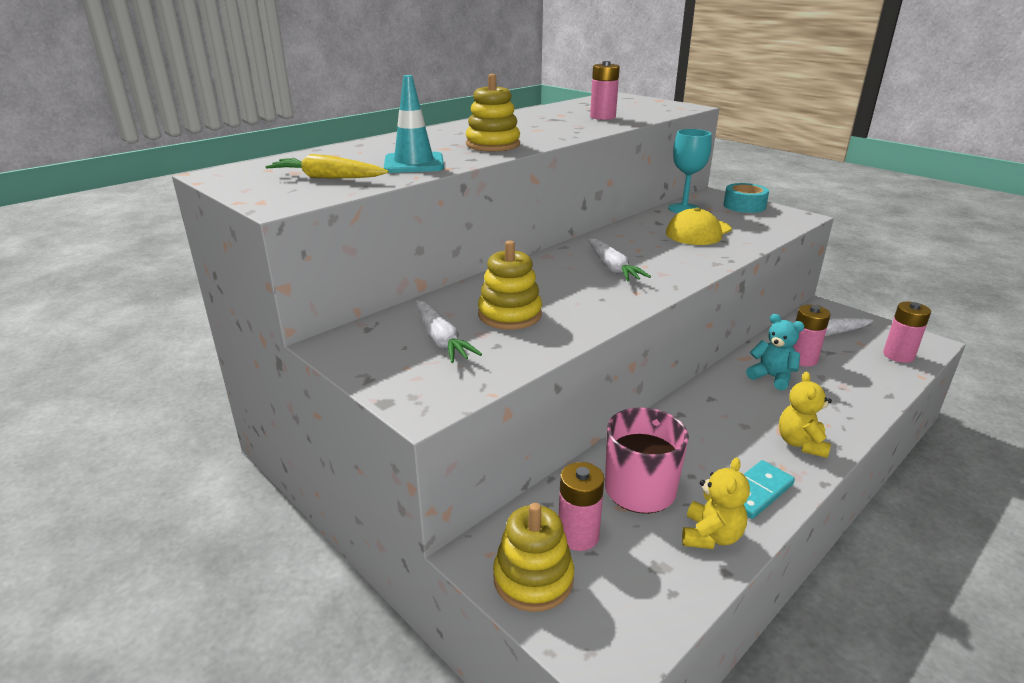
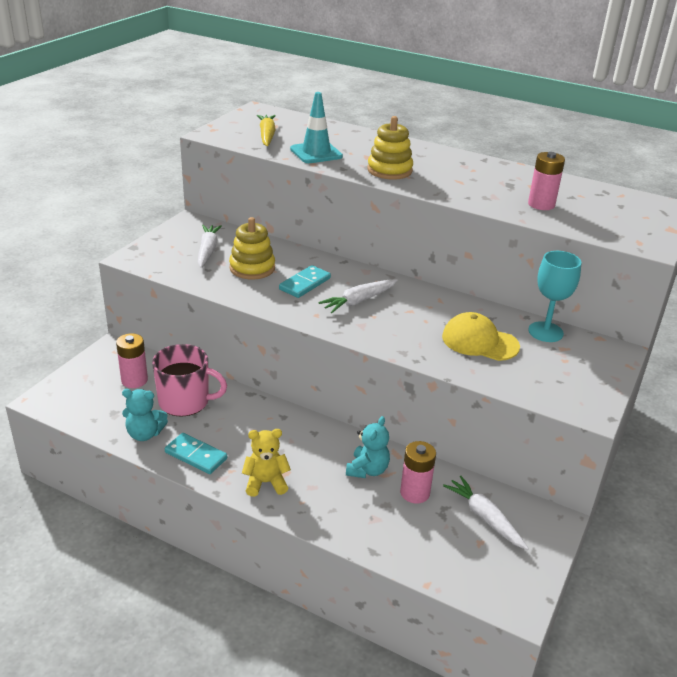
camera: 70 degrees right, 5 degrees up
white carrot [416,300,482,363] -> white carrot turned 135 degrees clockwise [198,225,222,268]
yellow stacking toy [493,503,574,612] -> none
yellow teddy bear [682,457,750,549] -> turquoise teddy bear [122,389,168,441]
turquoise tape [724,183,769,213] -> none
pink battery [883,302,931,363] -> none
none -> turquoise domino [279,265,331,298]

